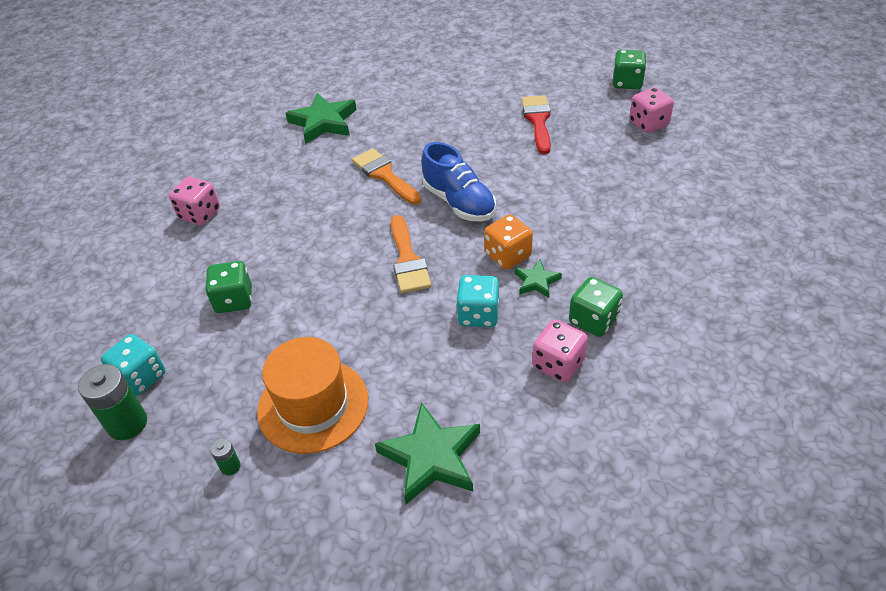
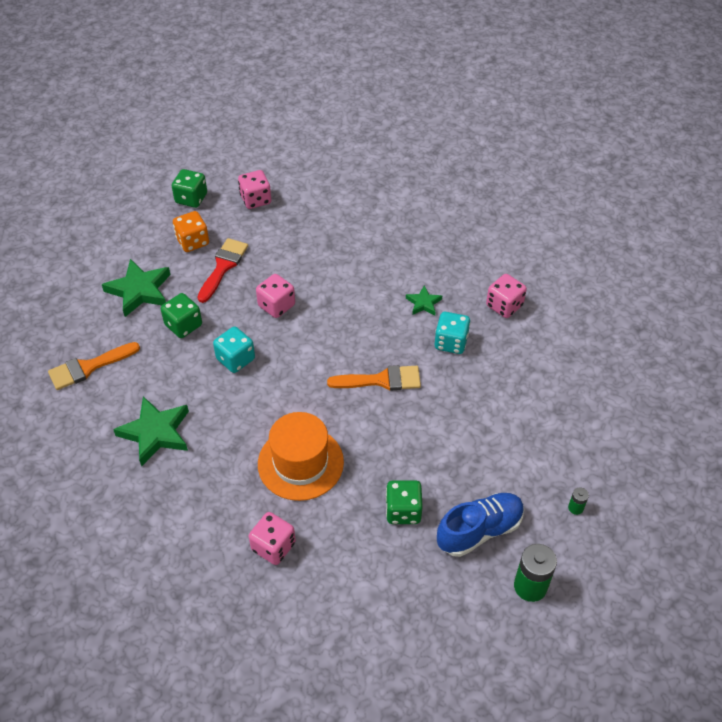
camera: 85 degrees left, 5 degrees up
turquoise dice [101,334,165,396] -> turquoise dice moved to [213,327,255,373]
orange hat [257,337,368,454] -> orange hat moved to [258,412,344,501]
orange brush [352,148,421,205] -> orange brush moved to [48,342,140,390]
green star [375,402,480,504] -> green star moved to [102,259,171,317]
blue shoe [421,142,496,221] -> blue shoe moved to [437,493,525,557]
orange dice [484,214,533,270] -> orange dice moved to [173,211,209,252]
red brush [521,95,551,154] -> red brush turned 105 degrees clockwise [197,238,248,303]
green dice [569,277,623,337] -> green dice moved to [161,293,202,338]
none -> pink dice [256,274,295,318]

